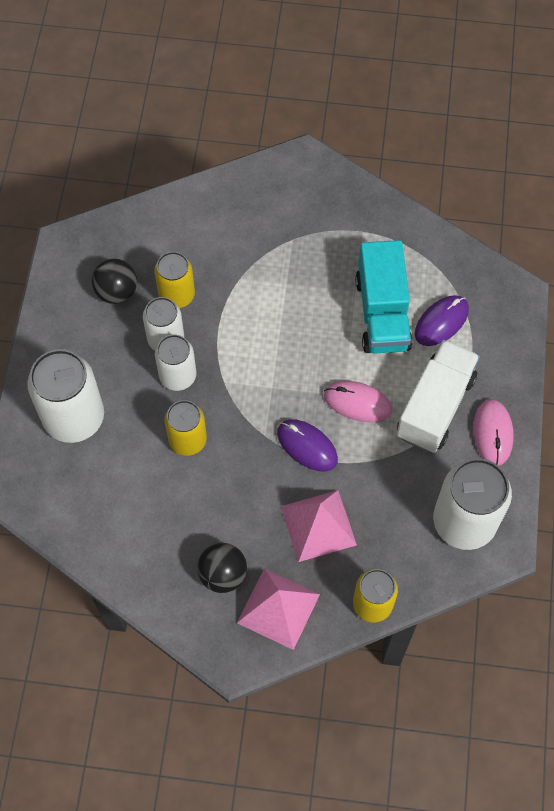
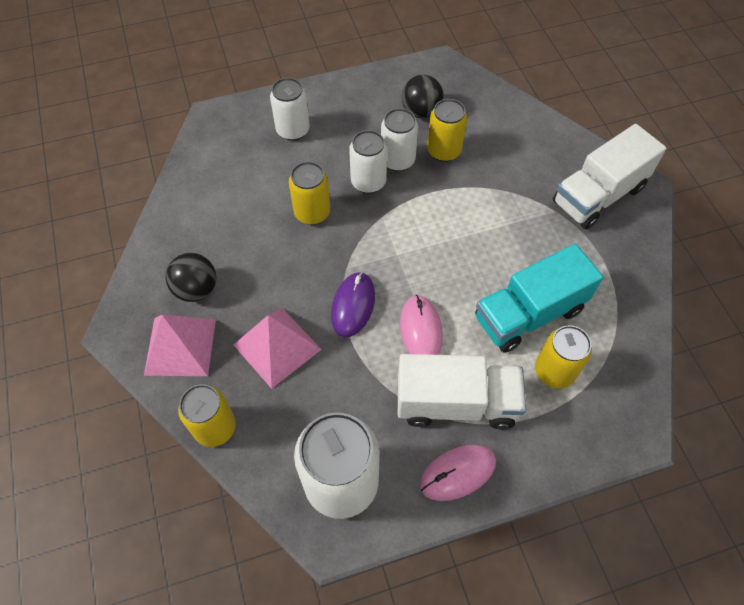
camera: 65 degrees right, 5 degrees down
white can [27,349,104,443] -> white can [270,78,310,141], size x0.61
purple mouse [415,295,469,346] -> yellow can [535,325,592,388]
none -> white truck [553,124,666,229]

